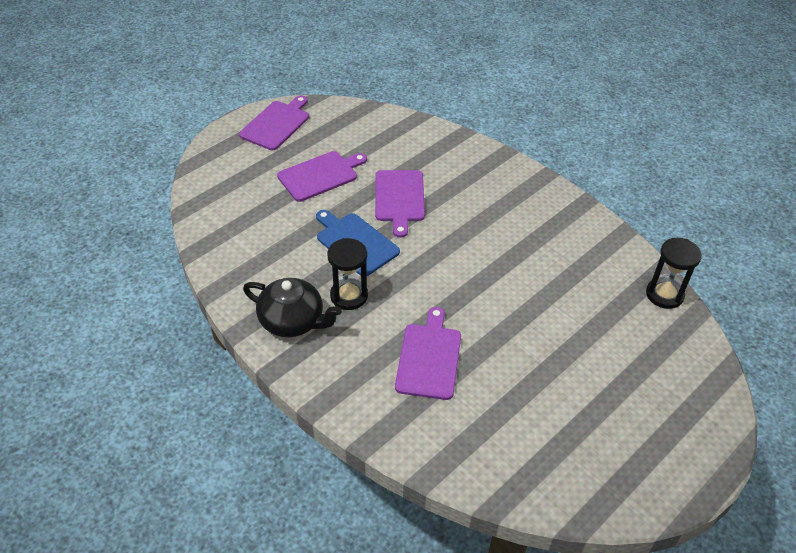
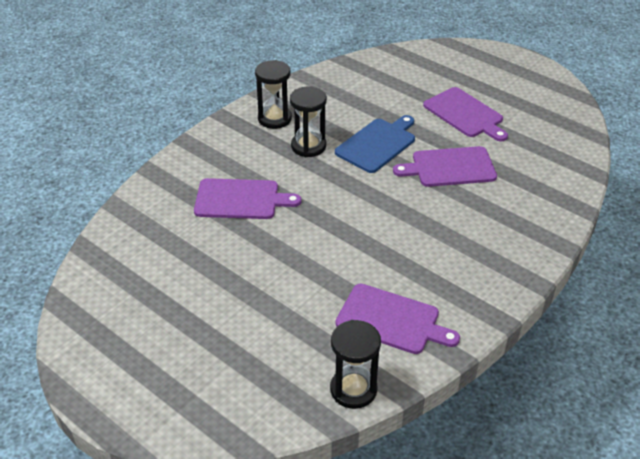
camera: 85 degrees right, 5 degrees down
purple cutting board [239,95,309,150] -> purple cutting board moved to [335,284,460,354]
black teapot [243,278,342,337] -> black hourglass [255,60,292,129]

